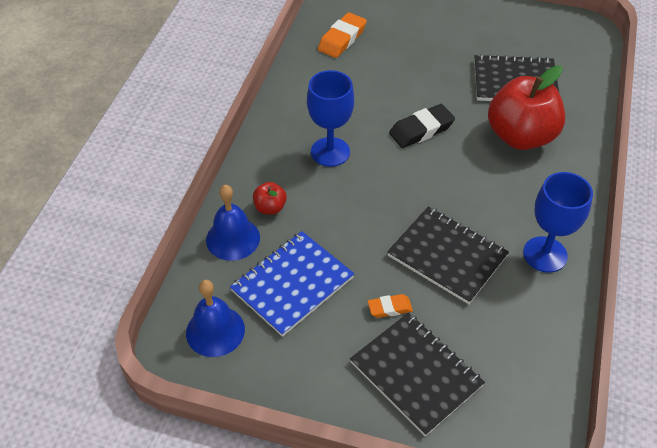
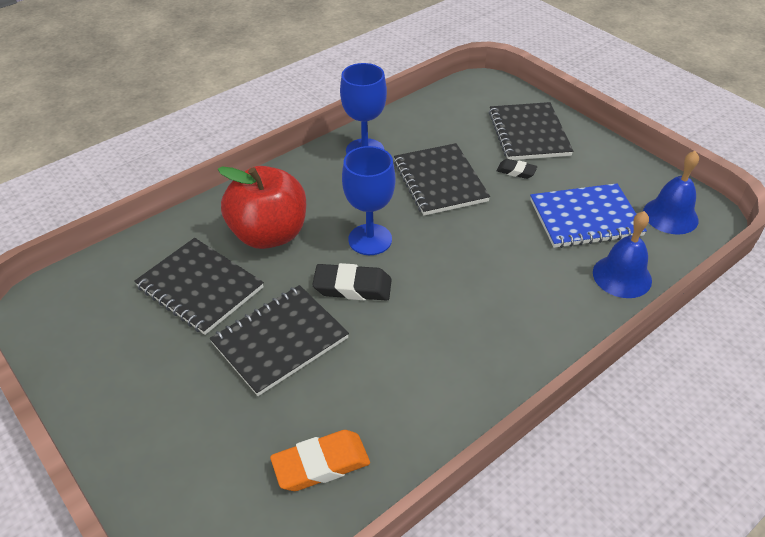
camera: 145 degrees left, 5 degrees down
red apple [253,182,287,215] -> none
blue goblet [307,70,354,167] -> blue goblet moved to [342,146,395,255]
orange eraser [368,294,413,318] -> black eraser [496,159,537,179]
none -> black notebook [210,285,349,396]

